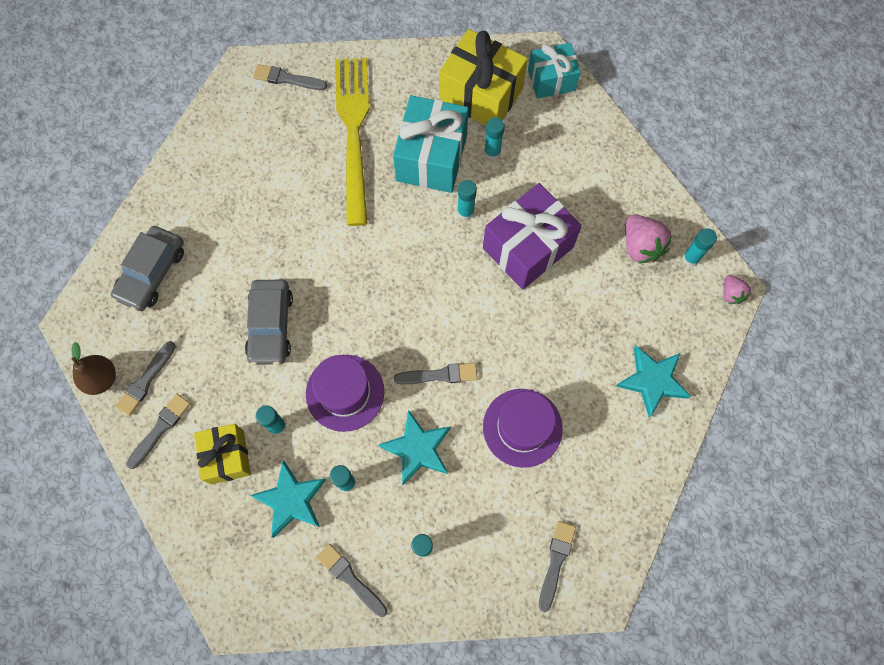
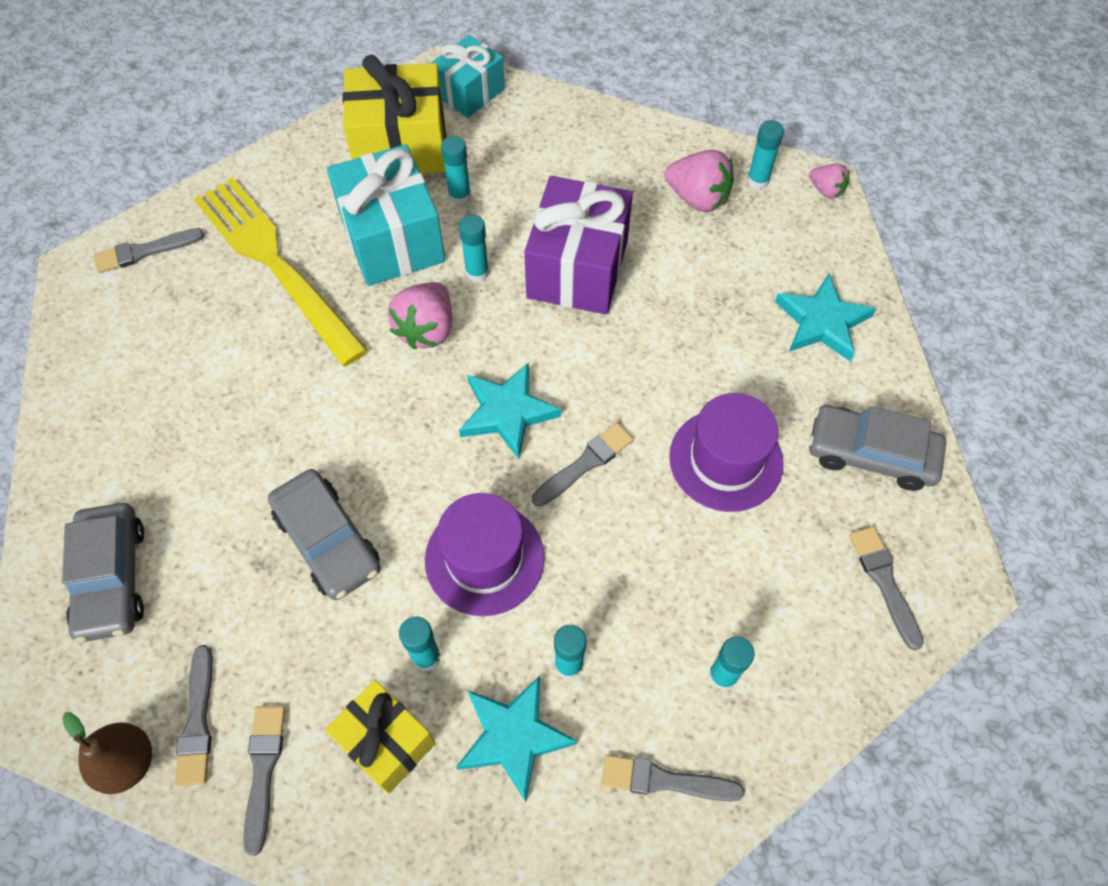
camera: 35 degrees left, 10 degrees down
turquoise star [379,410,451,485] -> turquoise star moved to [459,363,561,459]
none -> pink strawberry [388,282,452,349]
none -> grey car [809,405,947,491]

